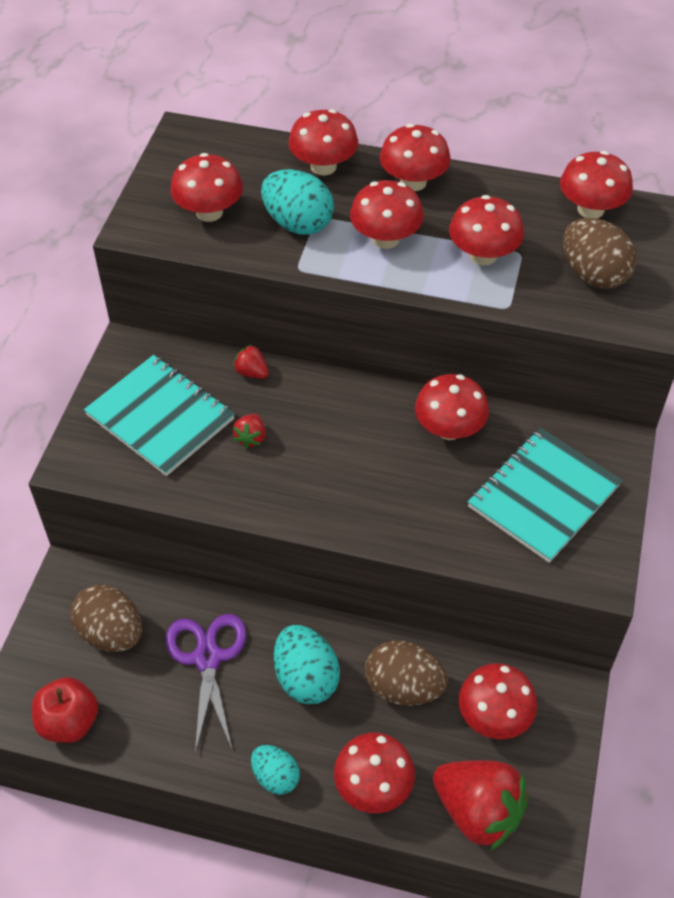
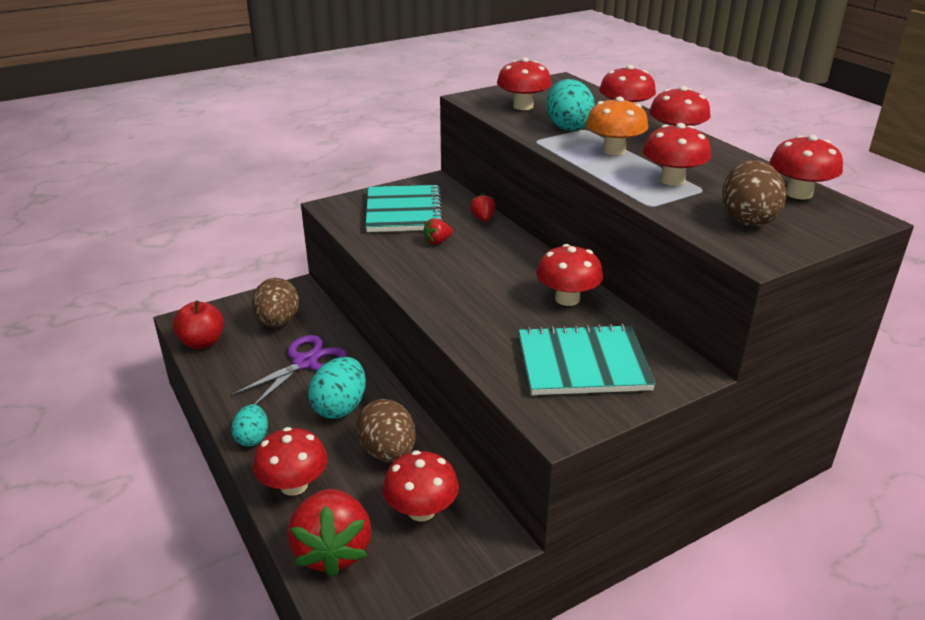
camera: 45 degrees right, 20 degrees down
red mushroom [350,180,424,249] -> orange mushroom [586,97,649,155]

